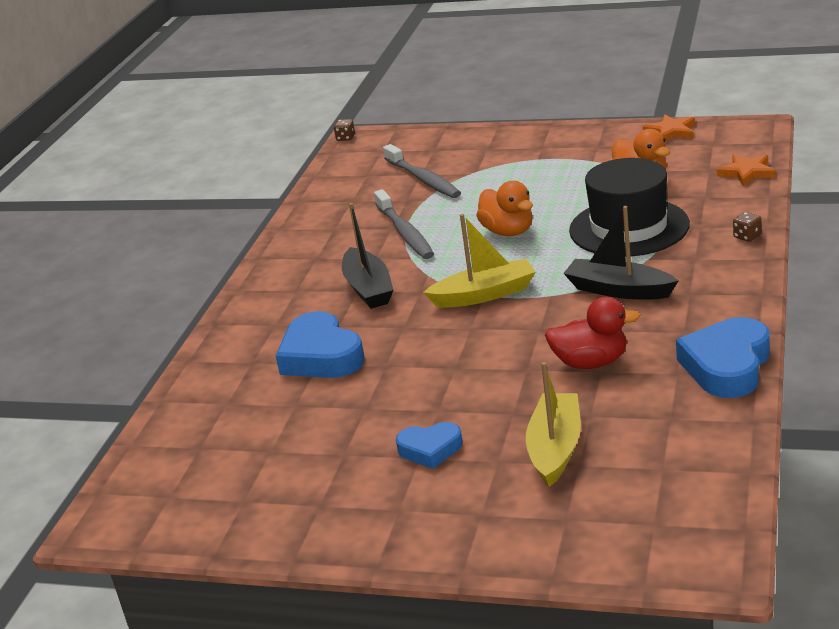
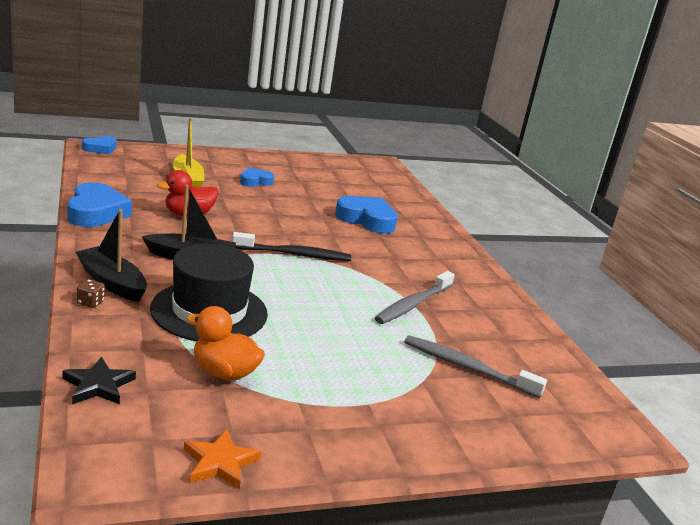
camera: 140 degrees right, 5 degrees down
brown dice [334,119,355,141] -> none
black boat [342,203,393,309] -> black boat moved to [75,209,147,302]
grey toothbrush [374,189,434,259] -> grey toothbrush turned 90 degrees counterclockwise [375,271,455,324]
yellow boat [423,214,536,308] -> black toothbrush [232,232,351,261]
orange duck [476,181,533,236] -> none
orange star [717,154,776,186] -> black star [62,357,136,404]
none -> blue heart [82,136,116,154]

